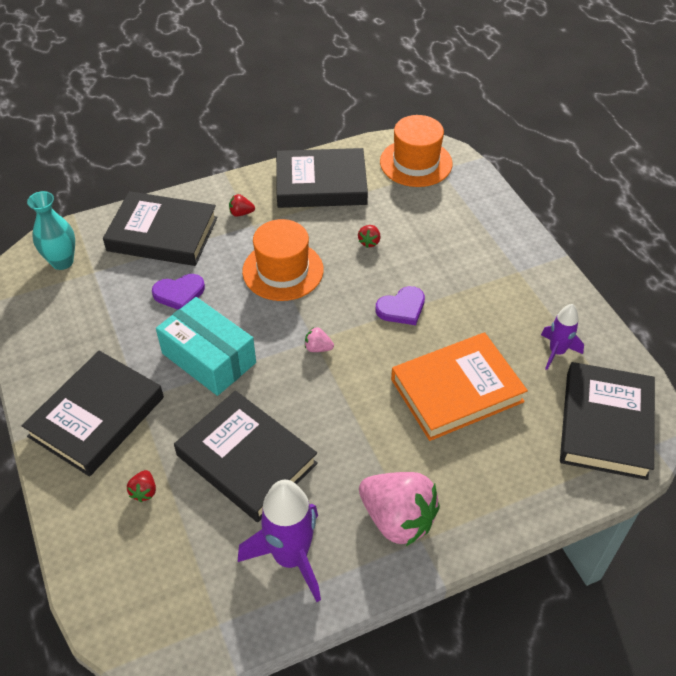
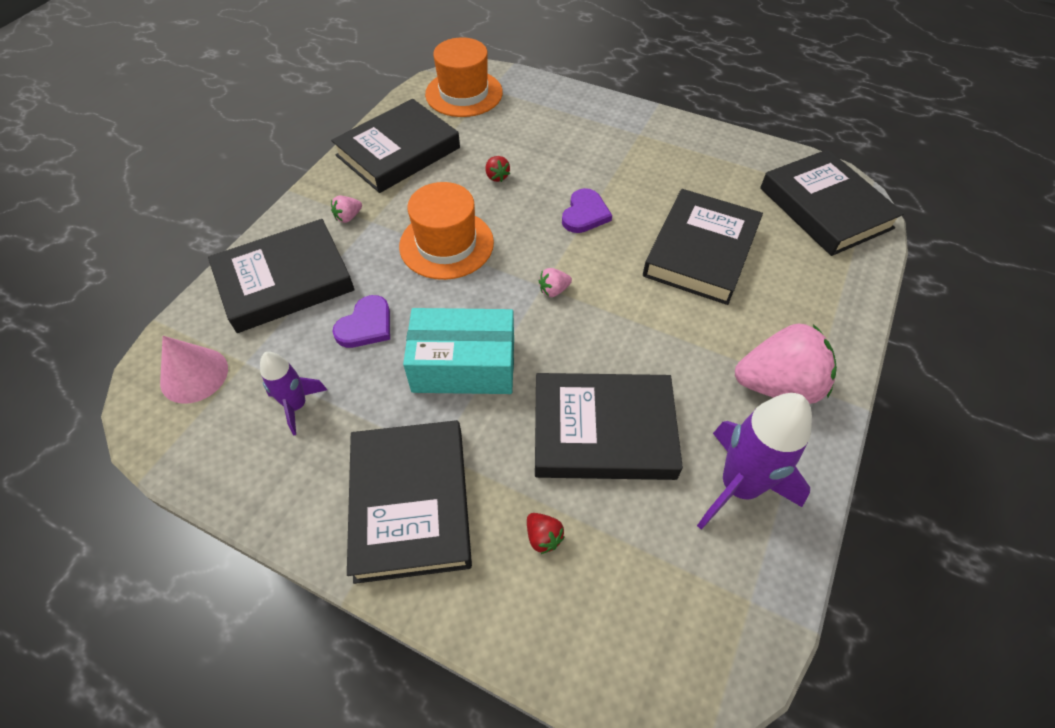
camera: 40 degrees left, 5 degrees up
turquoise vase [27,191,75,270] -> pink cone [160,336,228,404]
red strawberry [229,194,255,217] -> pink strawberry [331,196,362,223]
orange book [391,332,528,441] -> black book [643,189,763,305]
purple rocket [541,304,584,370] -> purple rocket moved to [260,352,327,436]

